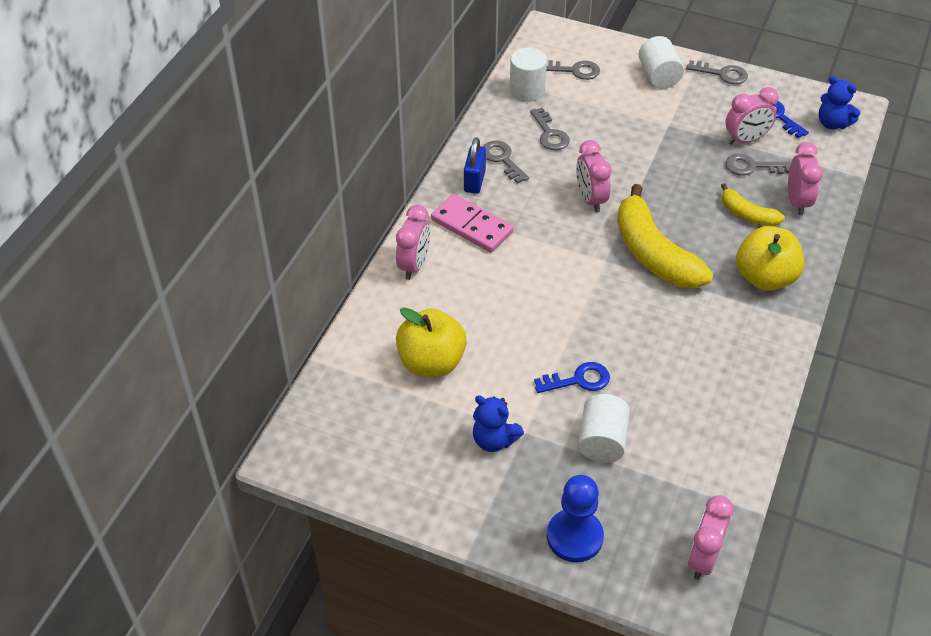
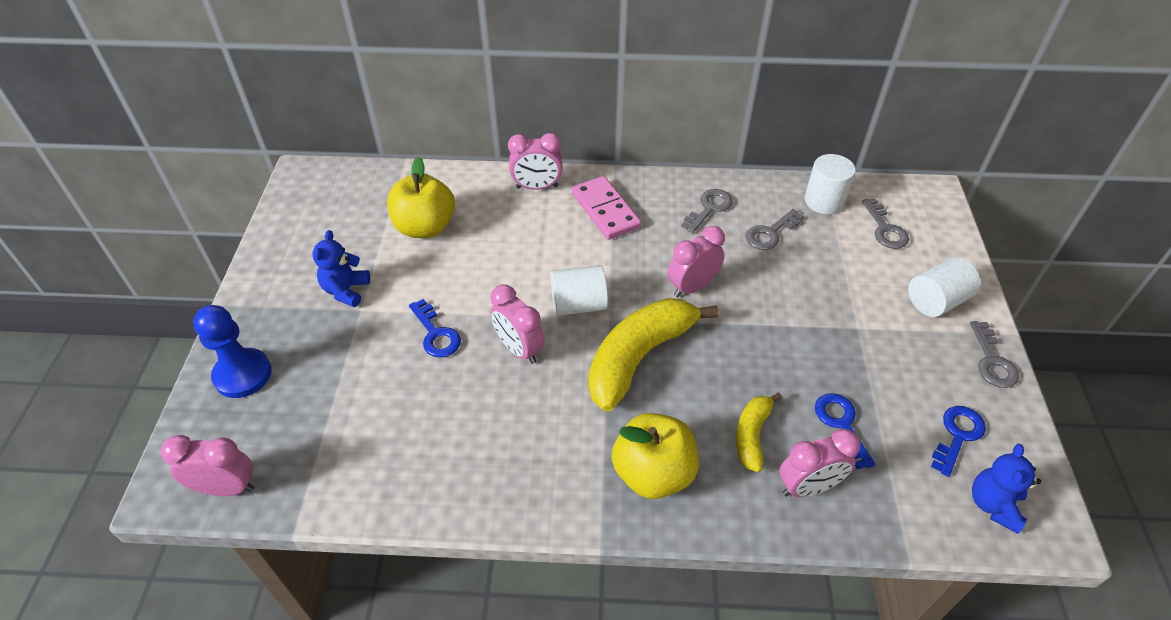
camera: 70 degrees right, 0 degrees up
pink domino [431,194,514,252] -> pink domino turned 45 degrees counterclockwise [572,176,641,240]
blue padlock [464,137,486,194] -> none
white cylinder [578,394,630,463] -> white cylinder moved to [550,265,608,316]
pink clock [725,87,779,145] -> pink clock moved to [490,285,545,364]
grey key [725,154,791,175] -> blue key [815,393,876,469]

